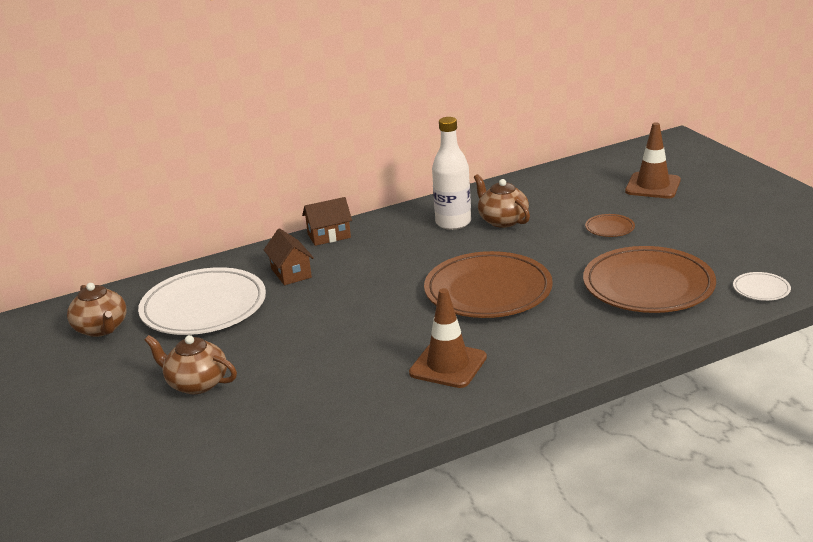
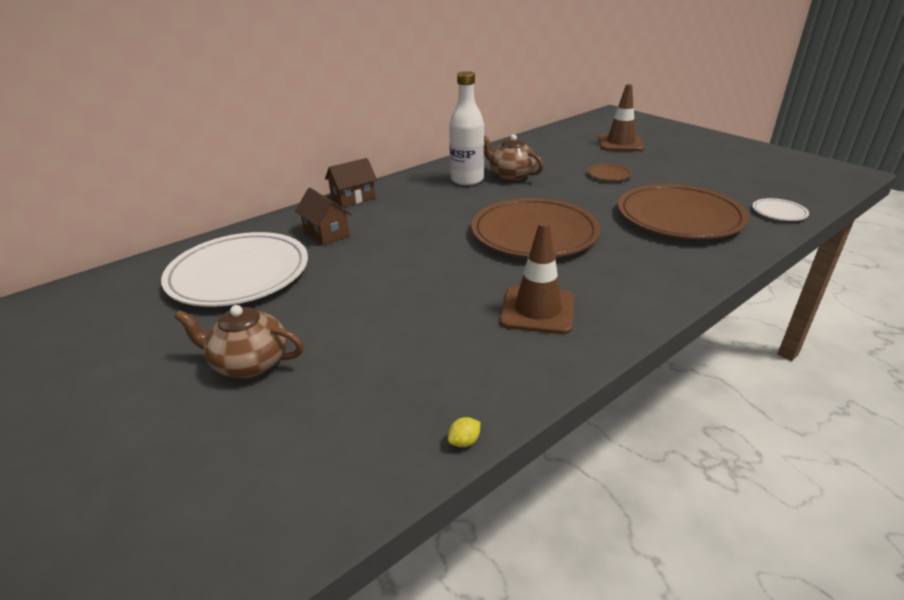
camera: 15 degrees left, 5 degrees up
brown teapot [67,283,126,337] -> none
none -> yellow lemon [448,417,480,447]

